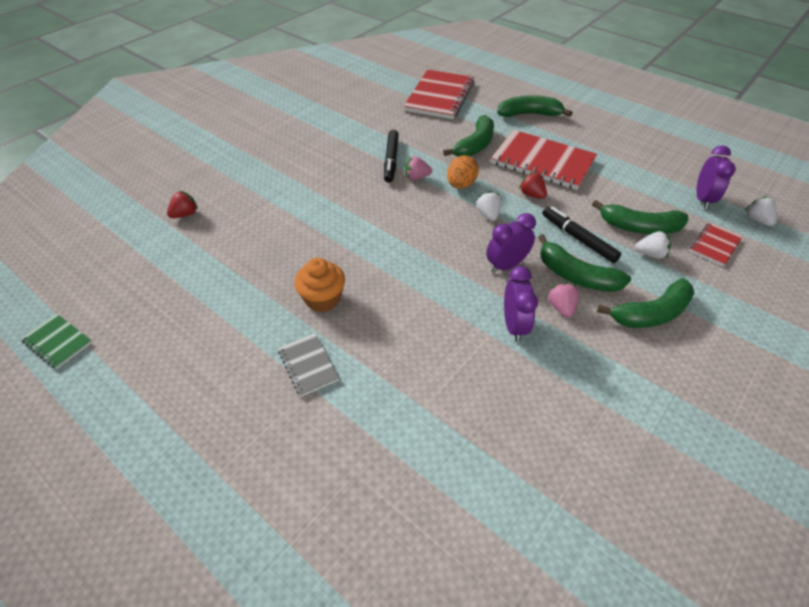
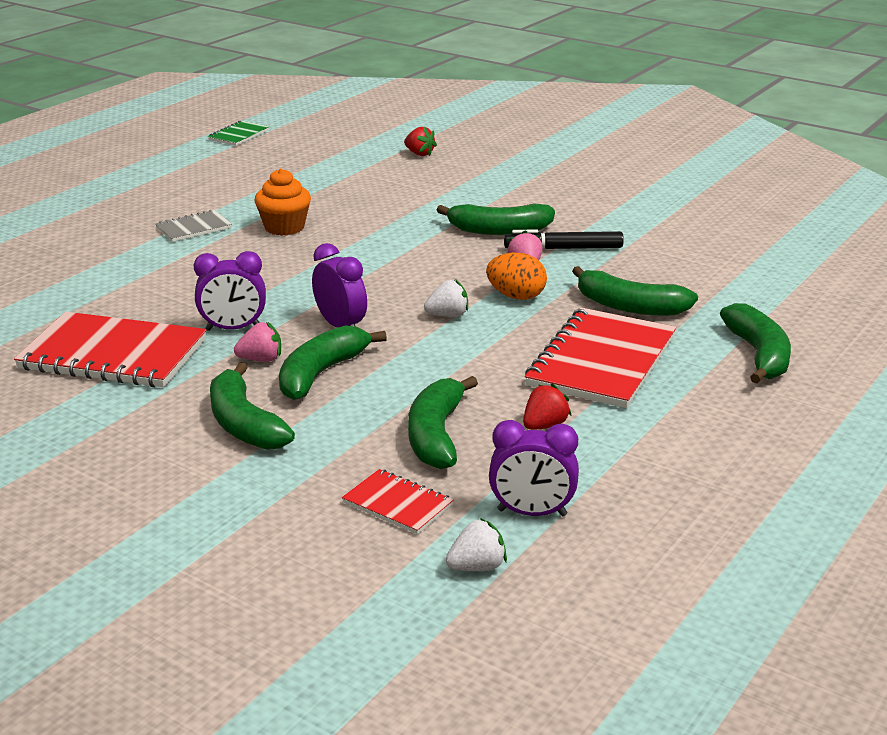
camera: 85 degrees right, 20 degrees down
red notebook [404,70,475,119] -> red notebook moved to [14,312,207,387]
red strawberry [519,172,547,199] -> red strawberry moved to [523,384,572,430]
black marker [542,206,621,263] -> none
white strawberry [635,231,671,259] -> none
none -> green banana [437,203,555,235]

